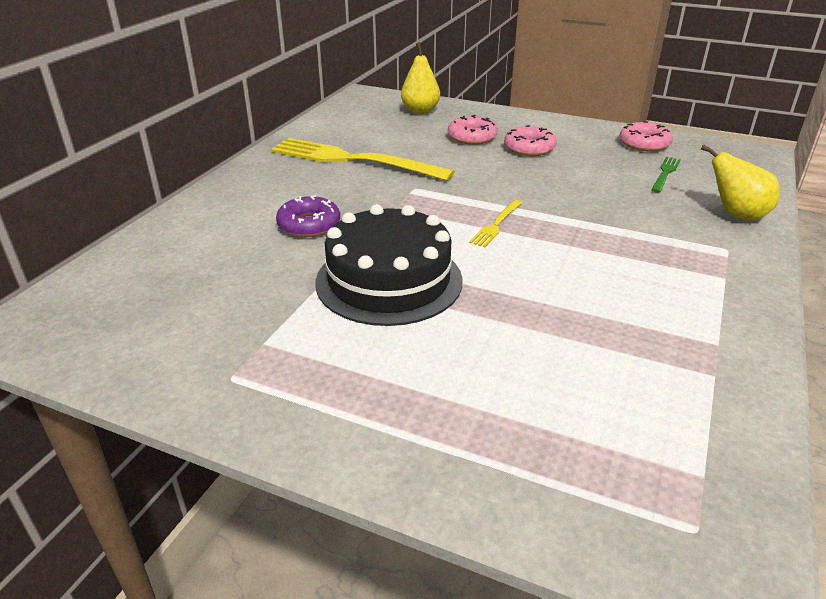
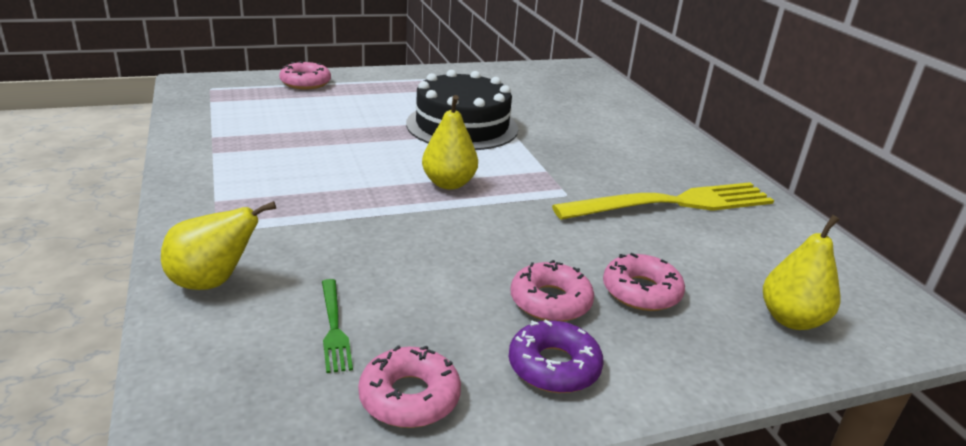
camera: 135 degrees right, 5 degrees down
purple donut [276,195,340,237] -> purple donut moved to [509,320,604,393]
yellow fork [469,200,522,247] -> yellow pear [422,95,478,190]
none -> pink donut [279,61,331,90]

